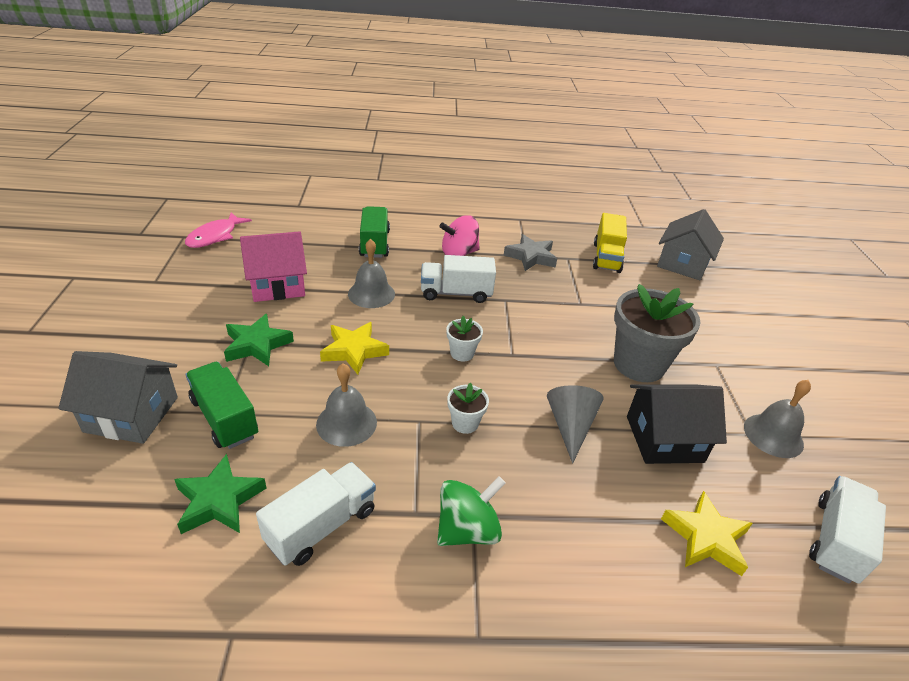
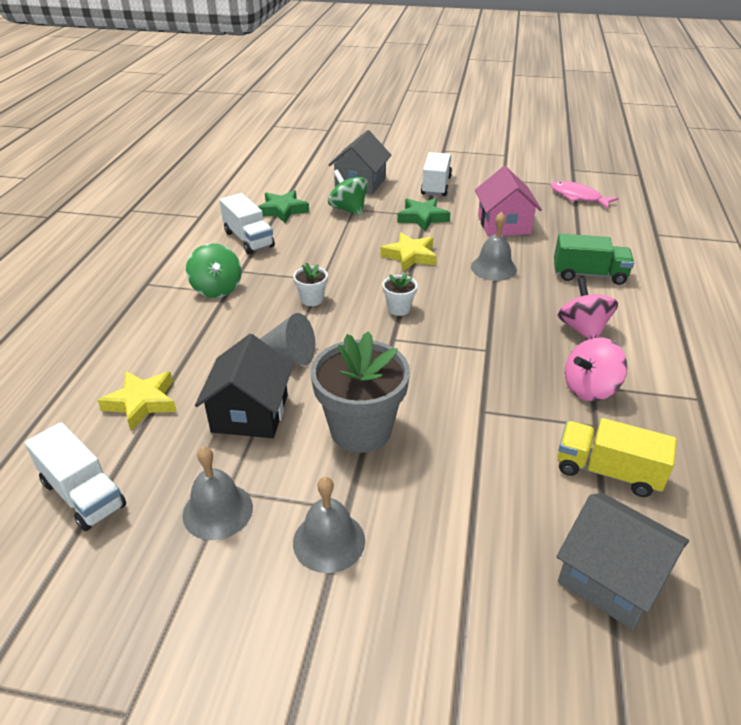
camera: 105 degrees right, 0 degrees up
green truck [186,362,258,449] -> green spinning top [328,169,368,216]
grey bell [316,363,377,447] -> grey bell moved to [293,477,365,573]
white truck [421,255,496,303] -> white truck moved to [421,152,452,196]
grey star [504,234,557,271] -> pink spinning top [565,337,627,401]

